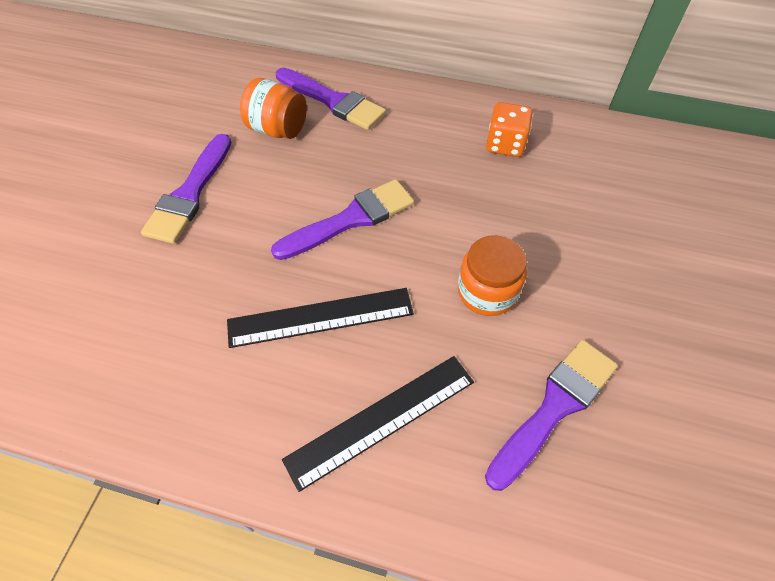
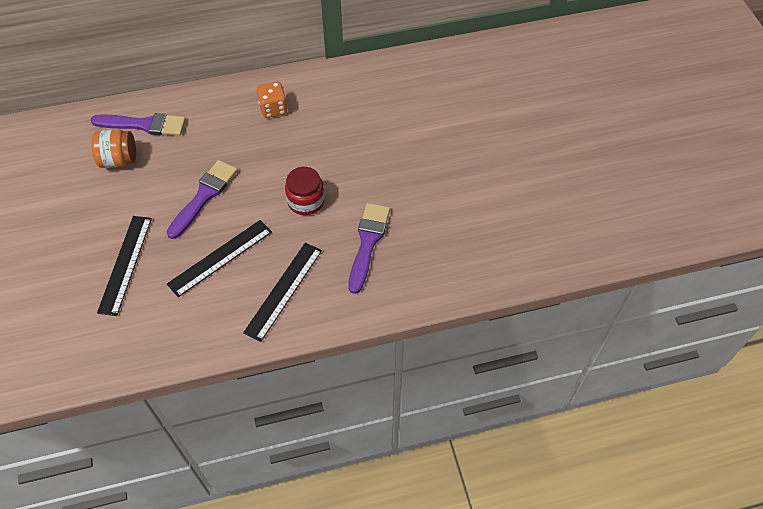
camera: 30 degrees left, 0 degrees up
purple brush [141,134,231,244] -> none
orange jar [458,235,527,316] -> red jar [285,167,325,215]
none -> black ruler [97,216,152,316]

